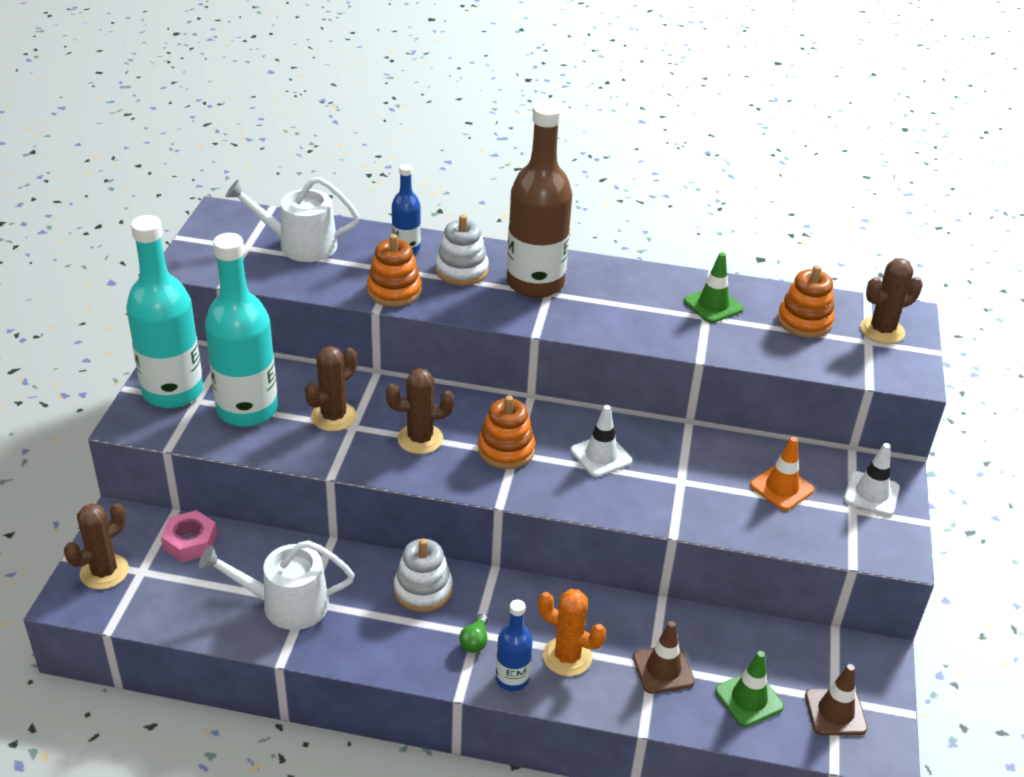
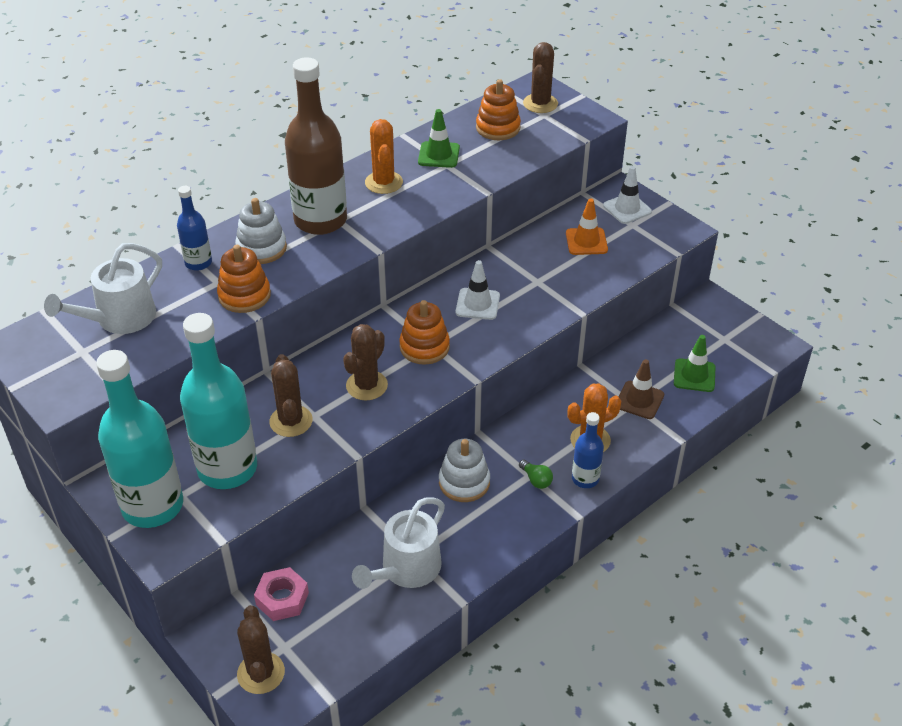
camera: 50 degrees left, 5 degrees up
brown traffic cone [805,664,868,735] -> none
none -> orange cactus [365,119,403,194]

